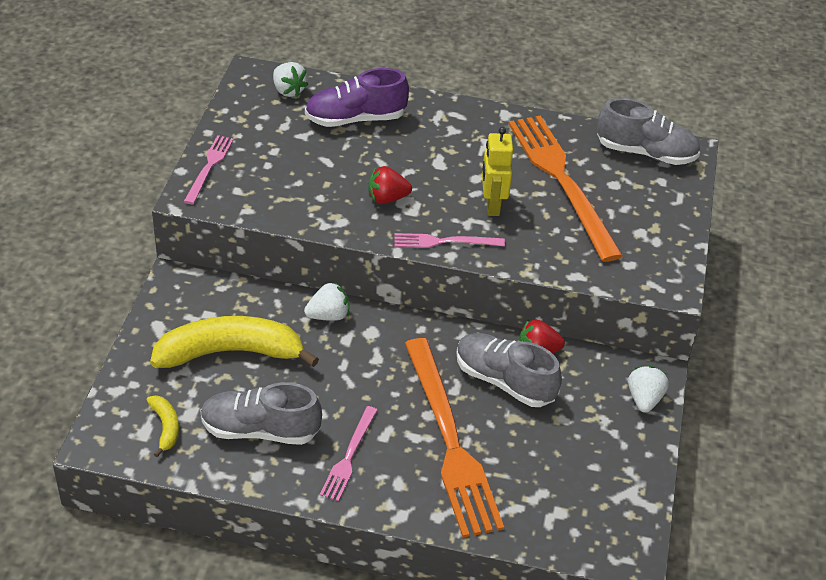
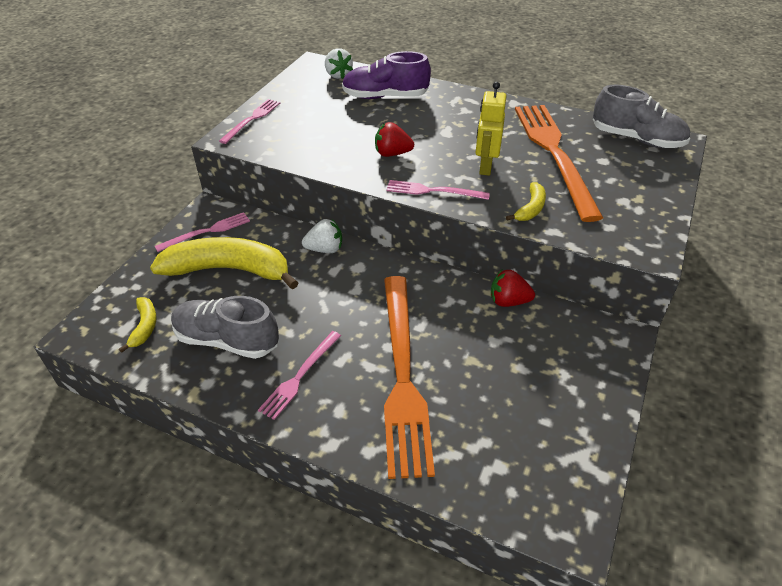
camera: 15 degrees right, 0 degrees up
grey shoe [456,333,562,407] -> none
white strawberry [628,366,669,413] -> none
none -> pink fork [155,212,250,252]
none -> yellow banana [506,182,546,221]

